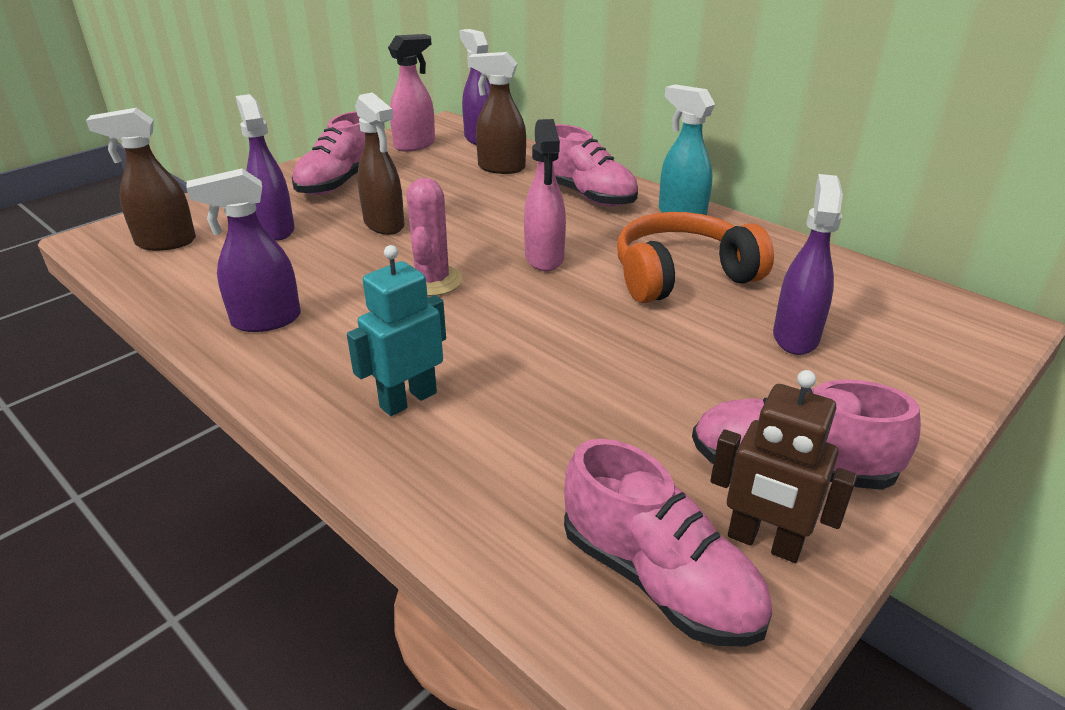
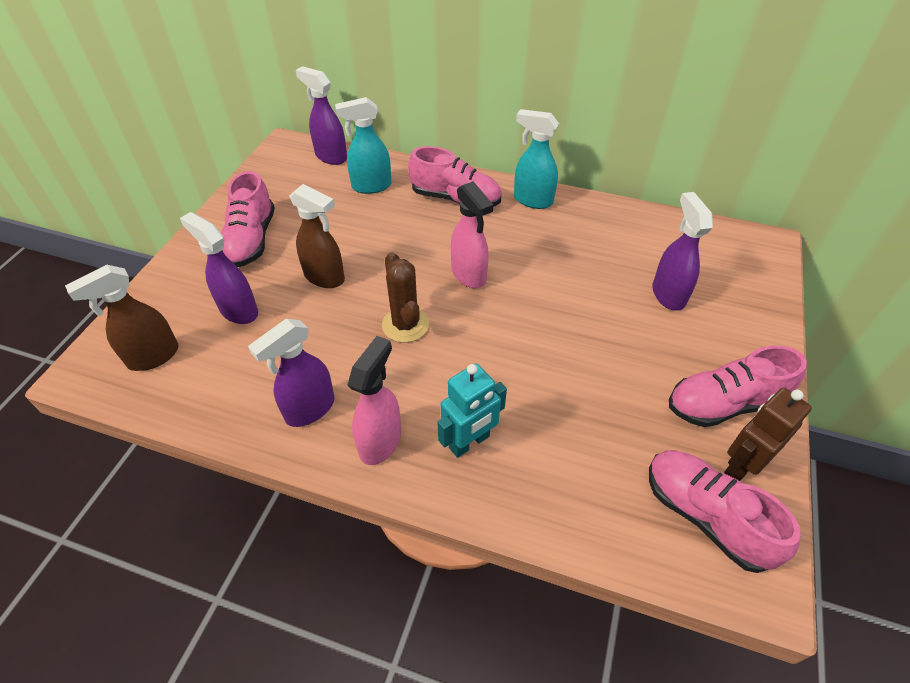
camera: 25 degrees left, 15 degrees up
turquoise robot [347,245,446,416] -> turquoise robot turned 150 degrees counterclockwise [438,364,507,458]
pink spray bottle [388,34,435,152] -> pink spray bottle moved to [347,336,401,465]
pink cactus [407,178,463,296] -> brown cactus [382,252,429,343]
brown spray bottle [468,52,526,174] -> turquoise spray bottle [335,97,391,194]
pink shoe [564,439,772,646] -> pink shoe turned 150 degrees counterclockwise [649,450,801,573]
orange headphones [617,212,774,303] -> none
brown robot [710,370,857,563] -> brown robot turned 135 degrees clockwise [724,388,812,481]

